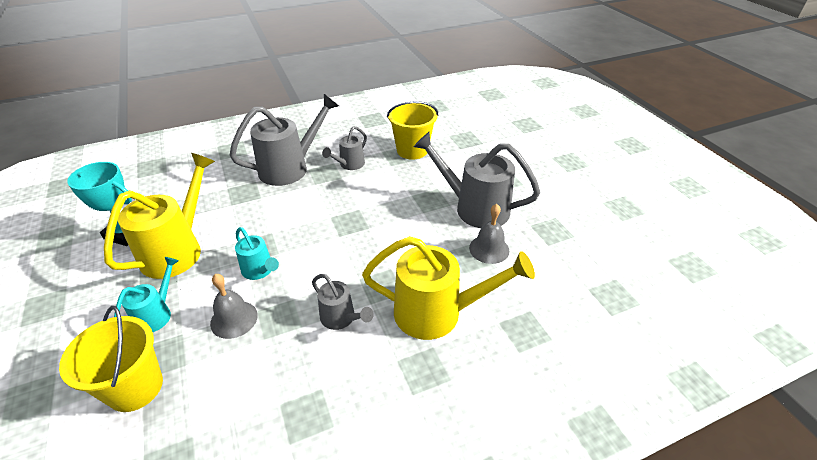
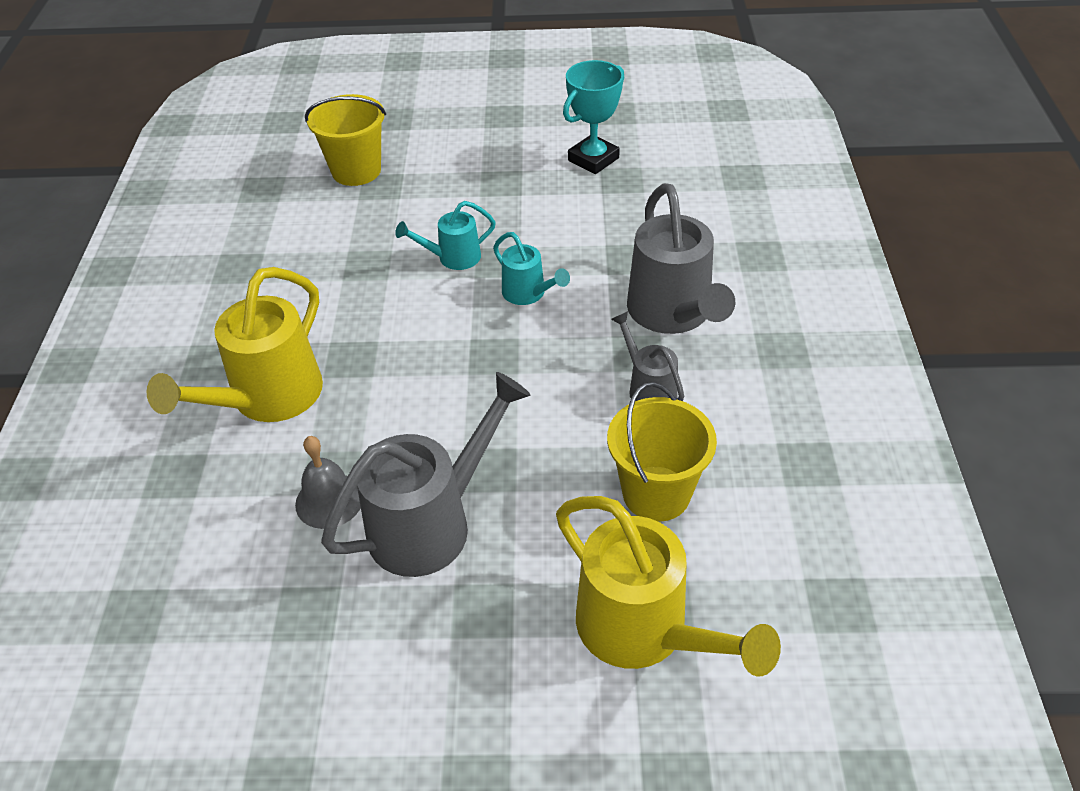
camera: 115 degrees right, 5 degrees up
yellow watering can [104,153,215,279] -> yellow watering can moved to [556,496,781,676]
turquoise watering can [114,257,179,332] -> turquoise watering can moved to [493,232,570,305]
grey bell [210,274,258,339] -> none
grey watering can [312,274,374,330] -> none

